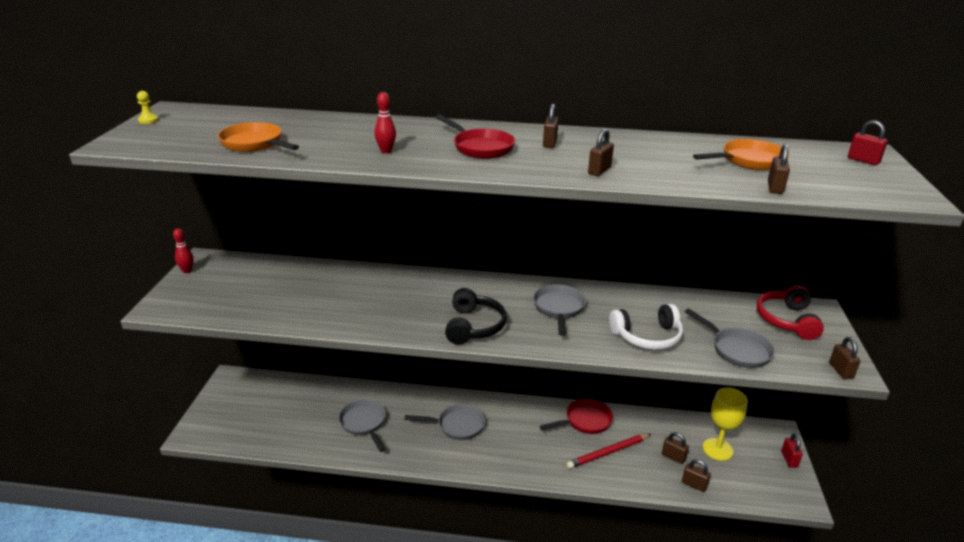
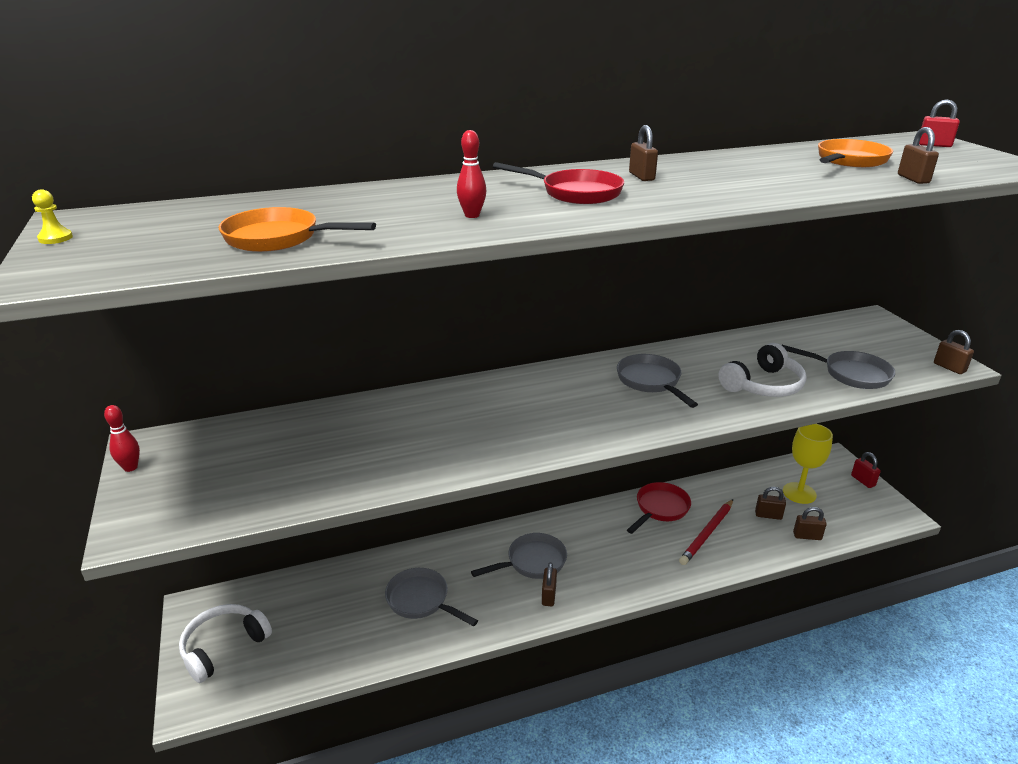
camera: 25 degrees left, 0 degrees up
black headphones [445,288,507,345] -> none
brown padlock [588,128,614,176] -> brown padlock moved to [542,563,557,606]
red headphones [757,285,824,340] -> none
none -> white headphones [179,604,272,683]

